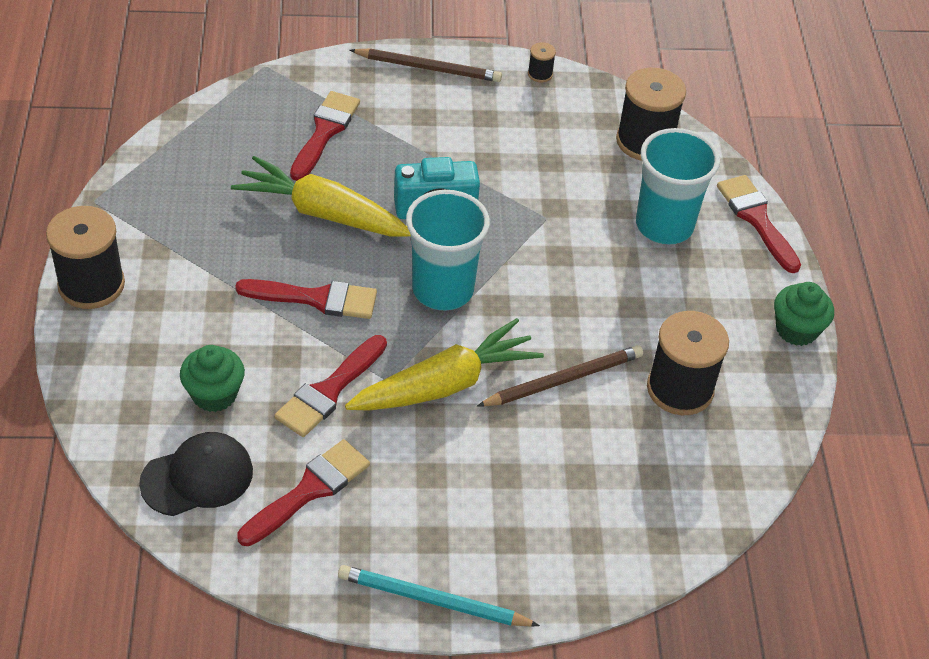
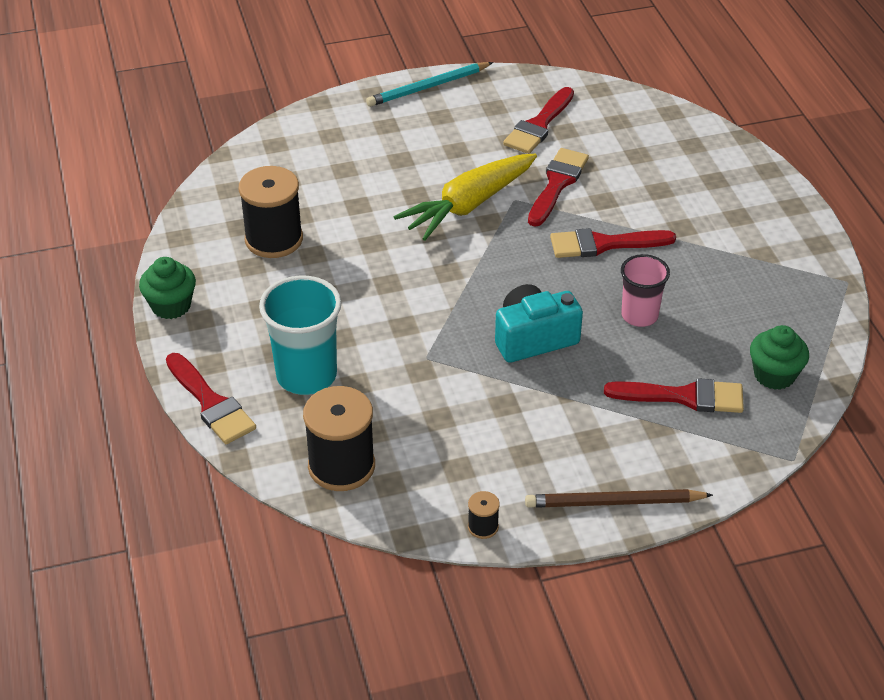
camera: 170 degrees right, 5 degrees down
black spool [46,206,125,309] -> none
black cap [139,432,253,516] -> none
green cupcake [180,345,245,412] -> green cupcake moved to [750,325,809,390]
yellow carrot [231,156,411,237] -> pink cup [621,254,670,327]
red brush [290,91,360,181] -> red brush turned 90 degrees counterclockwise [604,378,744,413]
turquoise pencil [338,565,540,627] -> turquoise pencil turned 150 degrees clockwise [366,62,493,107]
turquoise cup [406,190,490,310] -> none
brown pencil [477,345,643,407] -> none

